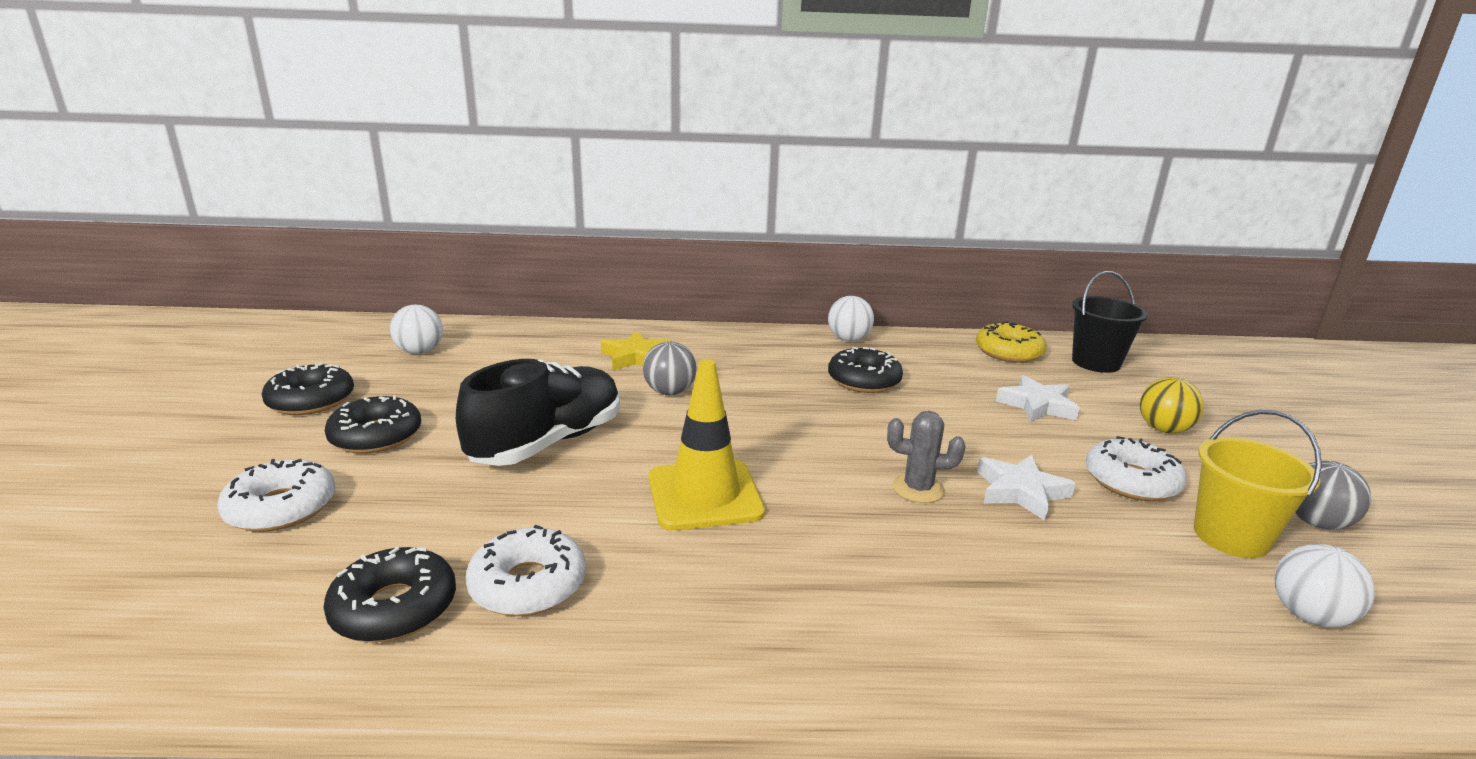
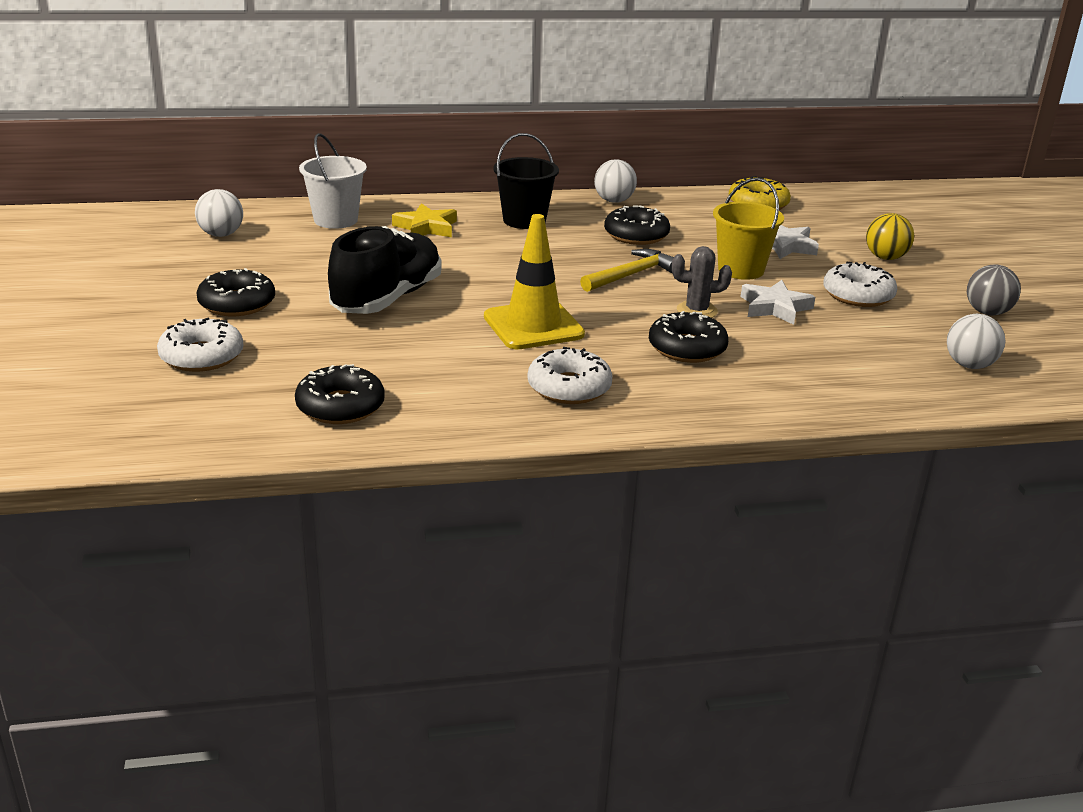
camera: 10 degrees left, 5 degrees up
black donut [262,363,354,415] -> black donut moved to [649,311,729,363]
white donut [465,525,586,616] -> white donut moved to [528,347,613,404]
grey ball [643,341,697,395] -> none
black bucket [1072,271,1148,373] -> black bucket moved to [493,133,559,229]
yellow bucket [1194,410,1322,558] -> yellow bucket moved to [713,178,784,280]
none -> white bucket [299,133,367,229]
none -> yellow hammer [580,249,674,292]

